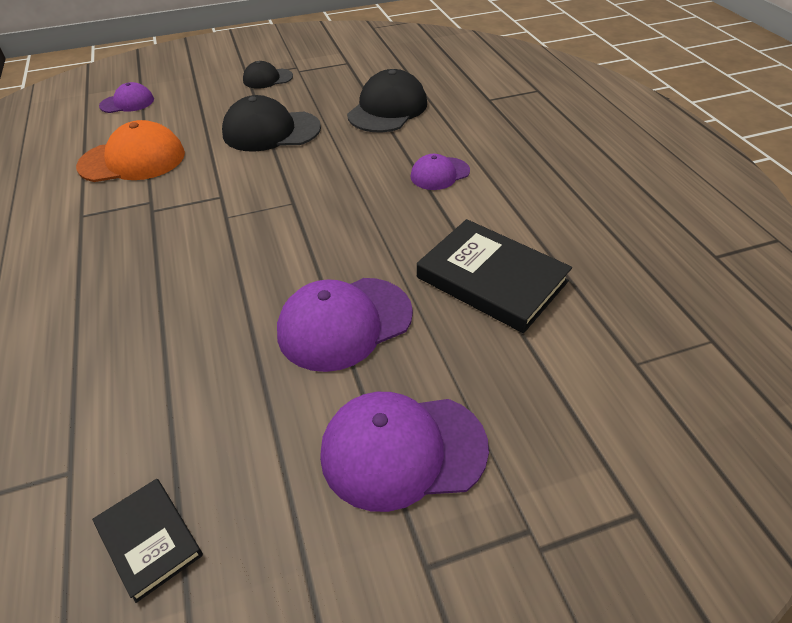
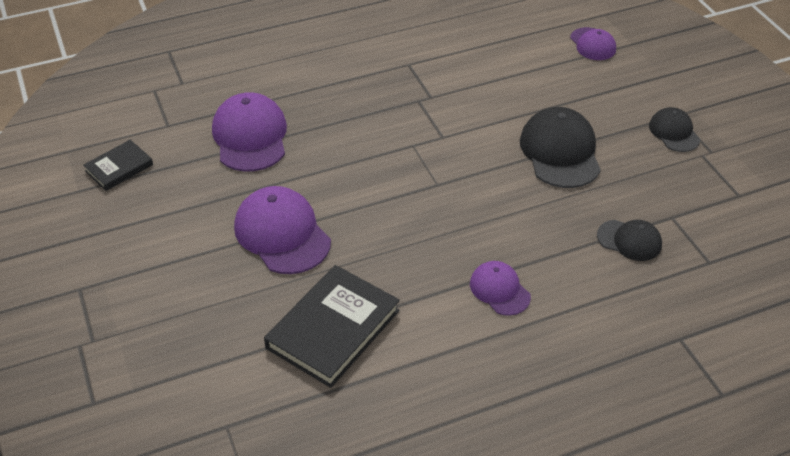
camera: 85 degrees right, 0 degrees up
orange cap [76,120,185,182] -> none
purple cap [320,392,489,512] -> purple cap moved to [212,92,287,172]
black cap [347,69,427,132] -> black cap [597,220,662,261], size x0.58

